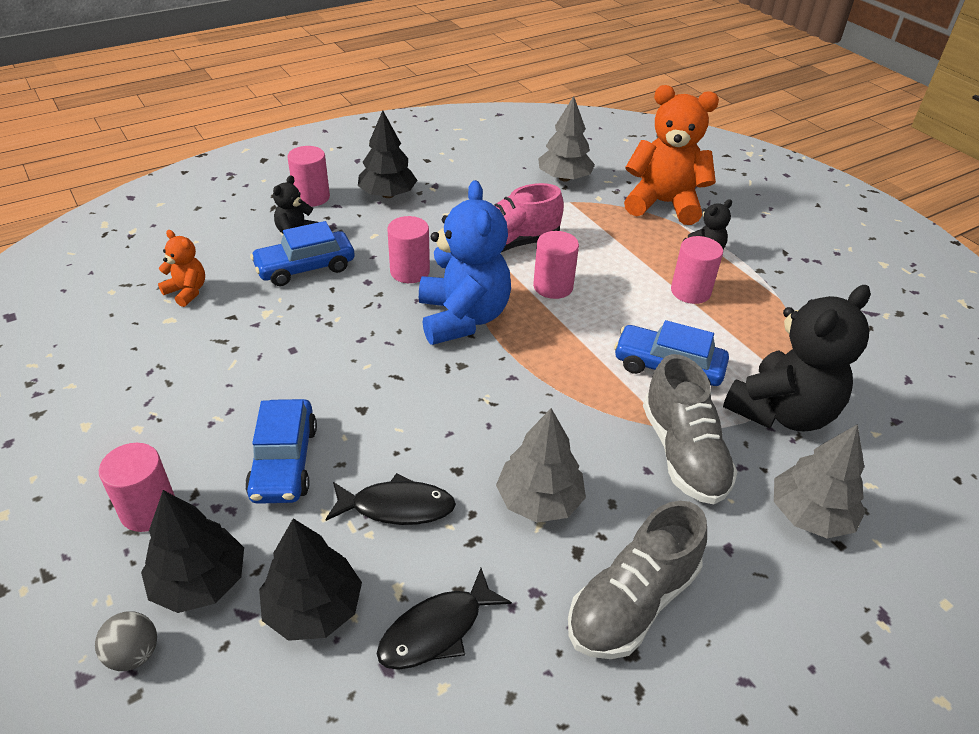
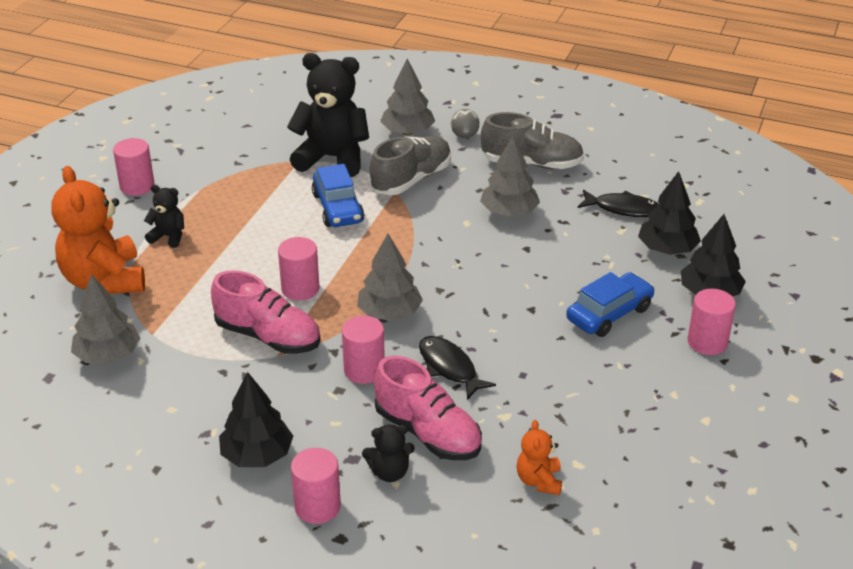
camera: 125 degrees left, 5 degrees down
grey ball [95,611,157,671] -> grey ball moved to [451,109,480,138]
blue car [250,221,355,286] -> pink shoe [374,356,482,460]
black fish [326,473,456,525] -> black fish moved to [419,336,496,400]
blue teddy bear [419,180,511,345] -> grey tree [357,234,423,321]
pink cylinder [671,236,723,304] -> pink cylinder moved to [113,138,155,196]

